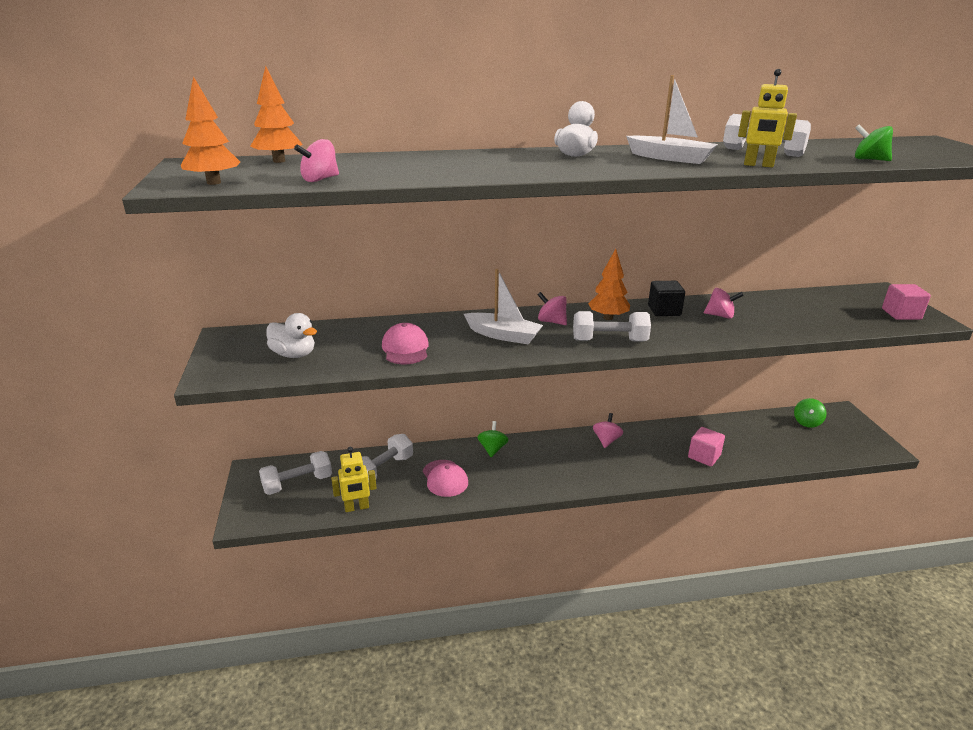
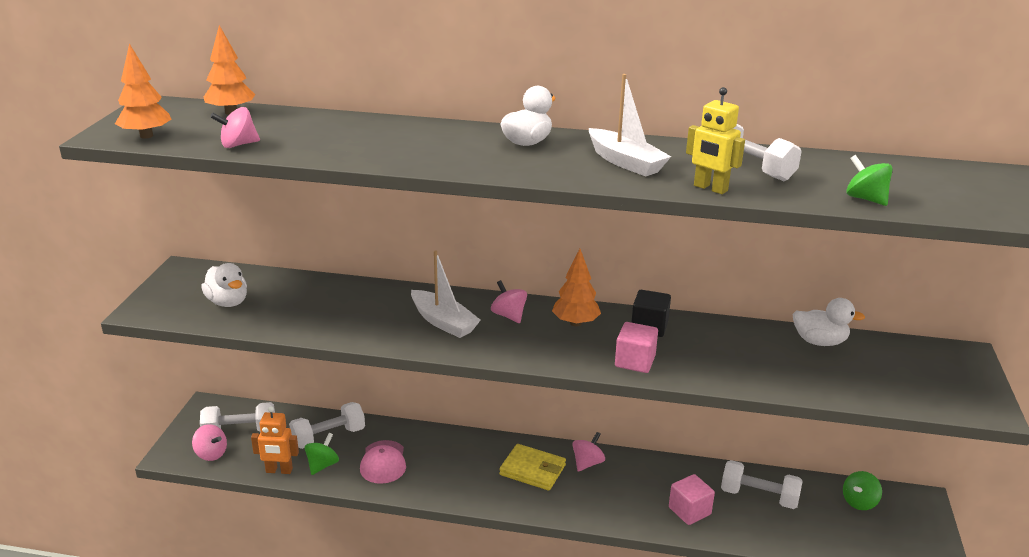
camera: 20 degrees right, 0 degrees up
yellow robot [331,447,377,512] -> orange robot [251,406,299,474]
pink cap [382,323,429,364] -> none
green spinning top [477,421,509,457] -> green spinning top moved to [304,433,339,475]
white dumbbell [573,311,651,341] -> white dumbbell moved to [721,460,803,509]
pink spinning top [704,288,744,319] -> pink spinning top moved to [192,424,227,461]
pink cube [882,284,931,320] -> pink cube moved to [615,322,658,373]
none -> yellow wallet [499,444,566,491]
none -> white duck [793,298,865,346]

